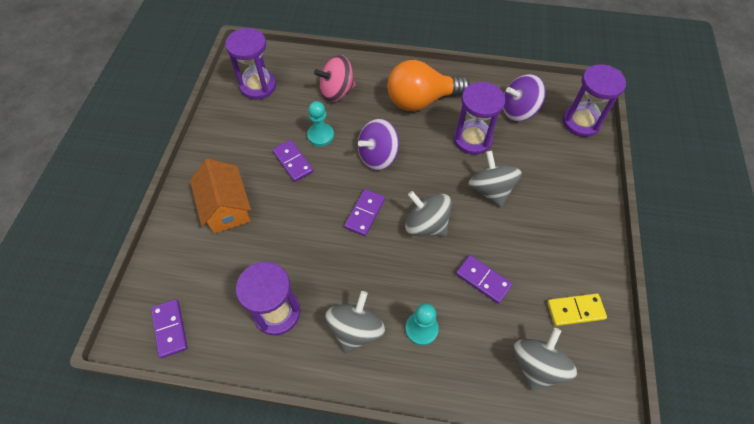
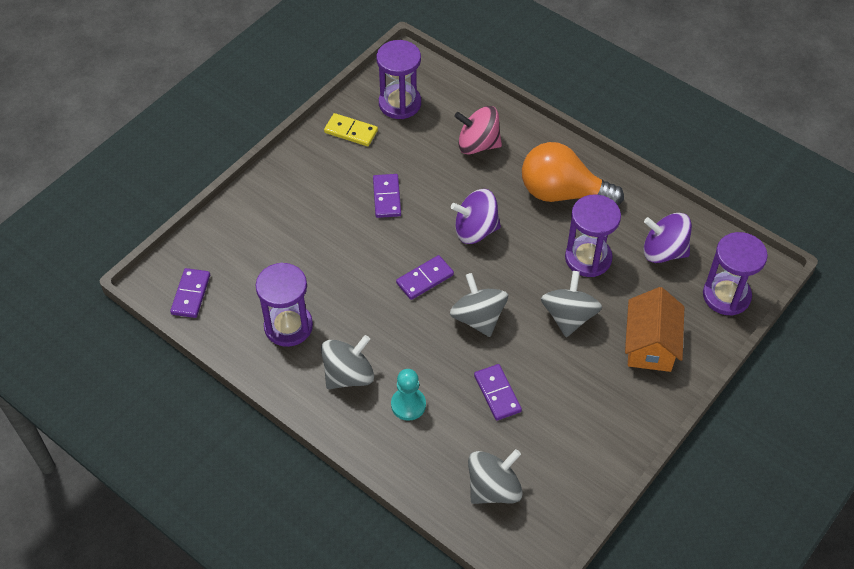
camera: 30 degrees right, 5 degrees down
orange house [190,159,251,234] -> orange house moved to [625,287,684,372]
turquoise pawn [307,101,334,146] -> none
yellow domino [547,294,607,326] -> yellow domino moved to [324,113,378,146]

